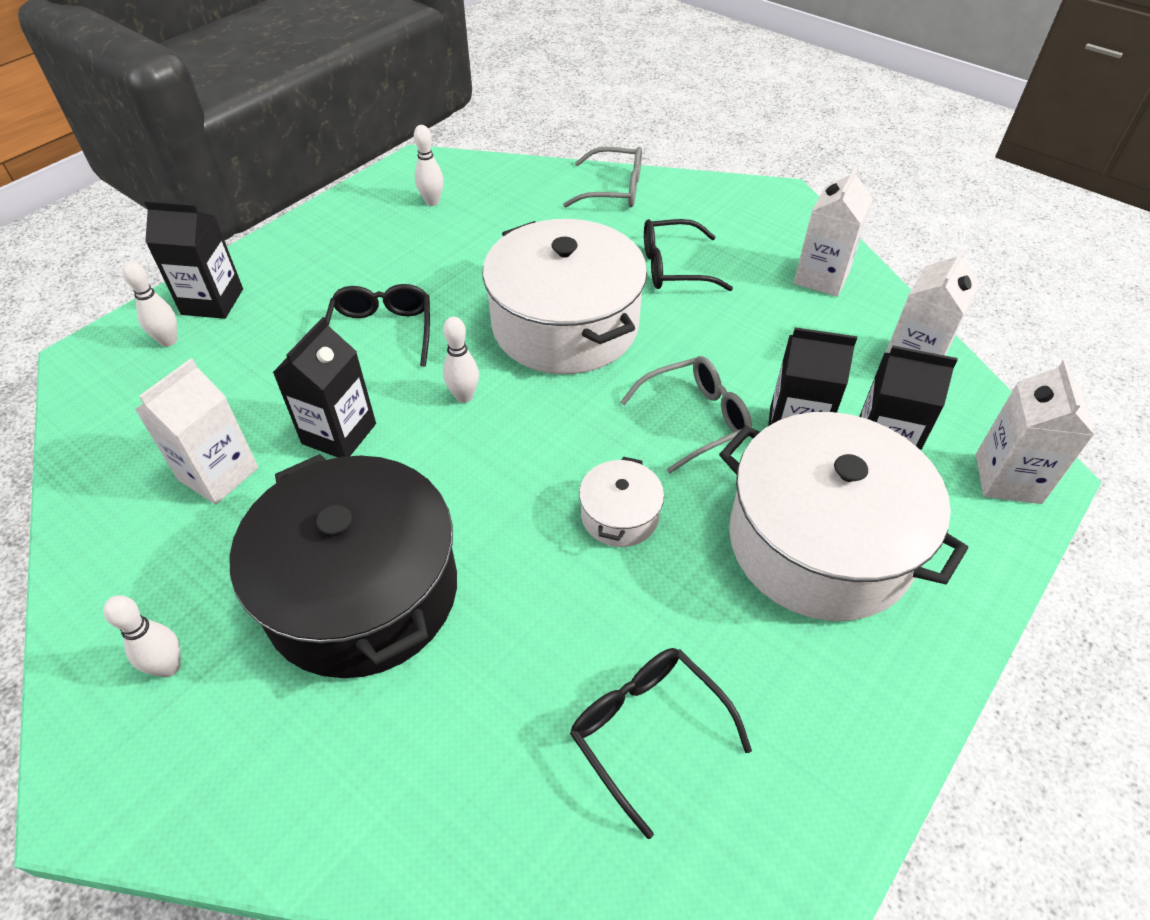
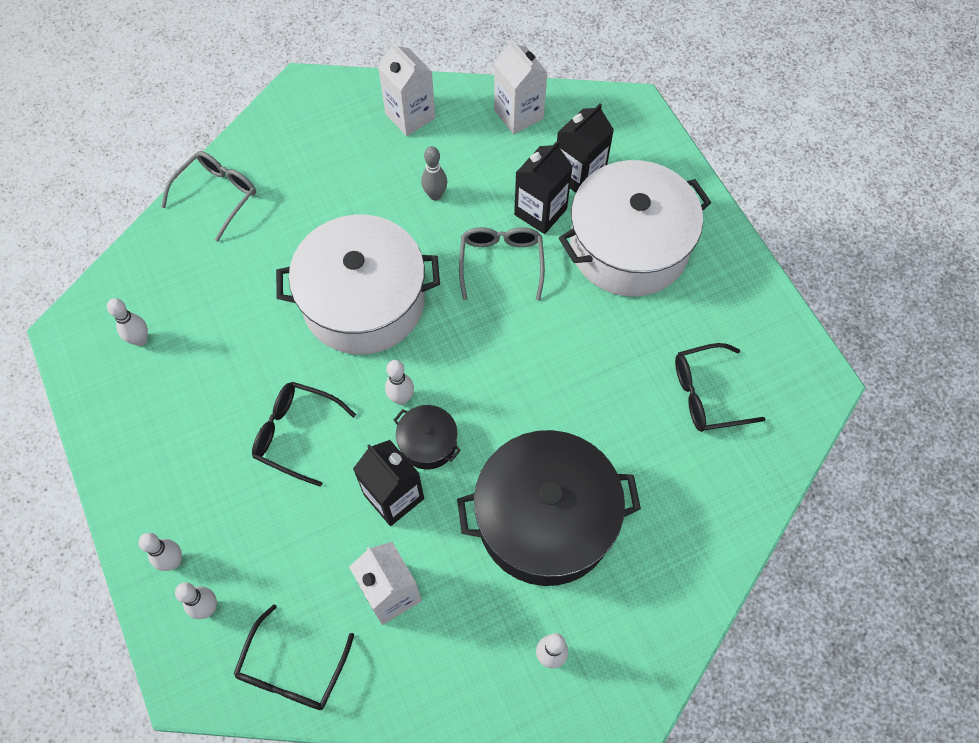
camera: 65 degrees left, 15 degrees up
black carton [144,200,243,319] -> white bowling pin [139,533,182,571]
white pot [579,457,664,547] -> none
black glasses [644,219,733,291] -> black glasses moved to [233,604,354,710]
white carton [976,360,1094,504] -> none
none -> black pot [394,405,461,470]
none -> grey bowling pin [421,146,447,200]

